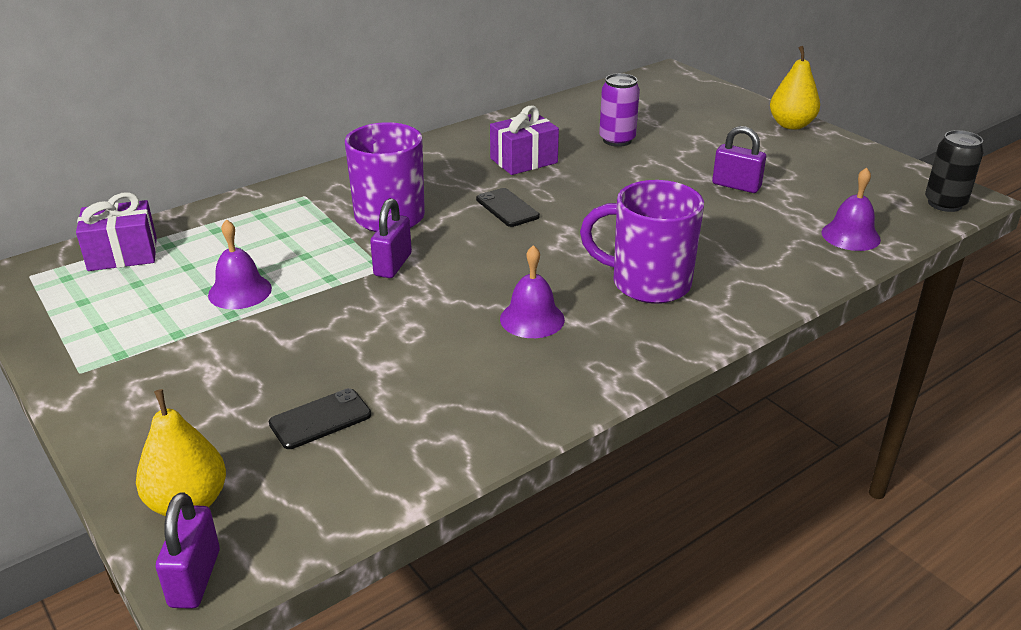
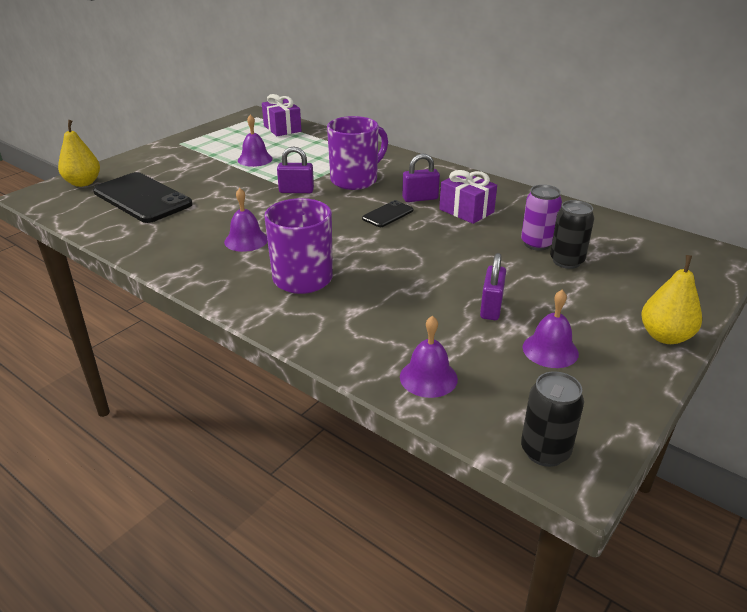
camera: 75 degrees right, 0 degrees up
purple padlock [156,492,220,609] -> purple padlock moved to [402,153,440,202]
black phone [269,388,371,449] -> black phone [93,172,193,223], size x2.09
none -> purple bell [523,290,579,368]
none -> black can [550,200,594,269]

